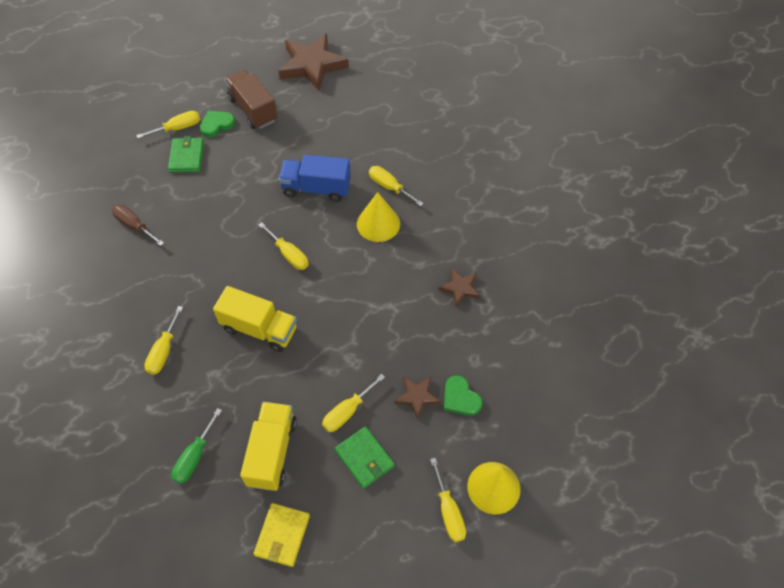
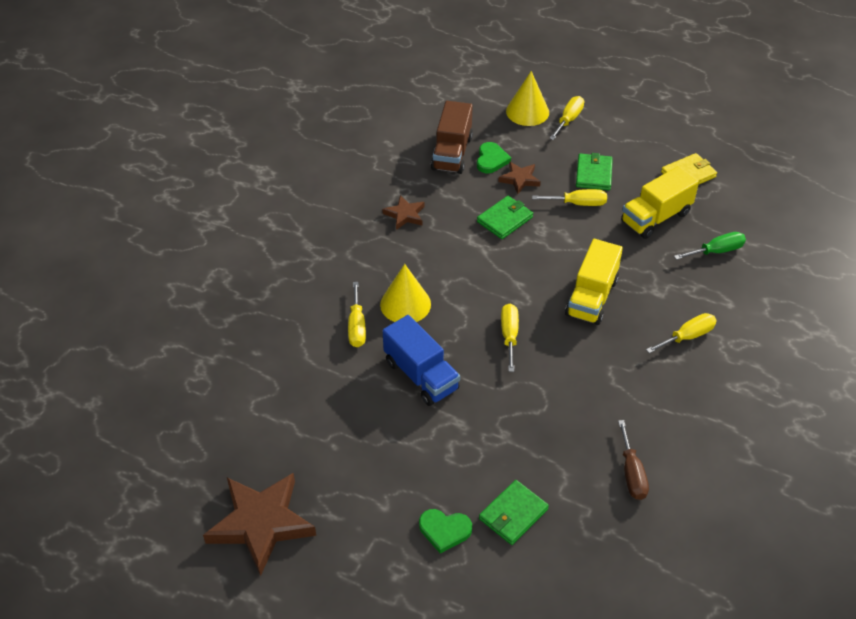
camera: 135 degrees left, 10 degrees down
yellow screwdriver [136,111,200,138] -> none
yellow truck [213,286,297,352] -> yellow truck turned 135 degrees counterclockwise [565,239,623,325]
brown truck [225,70,277,129] -> brown truck moved to [431,101,473,174]
none -> green wallet [477,196,533,239]

